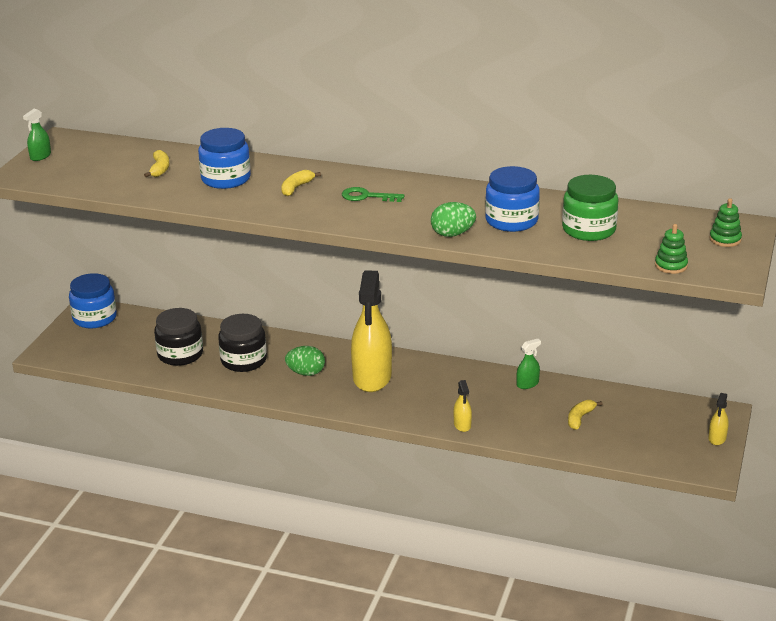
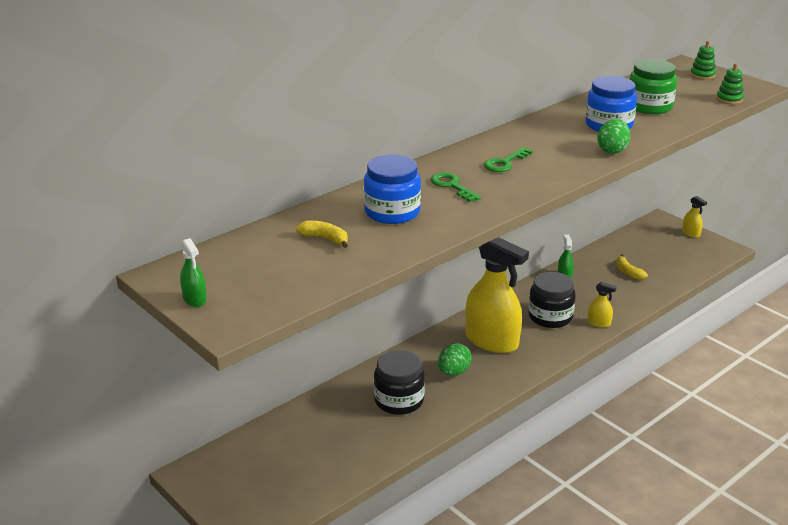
camera: 60 degrees left, 0 degrees up
blue jar [69,273,117,328] -> none
black jar [154,308,203,366] -> black jar moved to [528,272,576,328]
yellow banana [281,170,321,196] -> green key [431,172,481,202]

